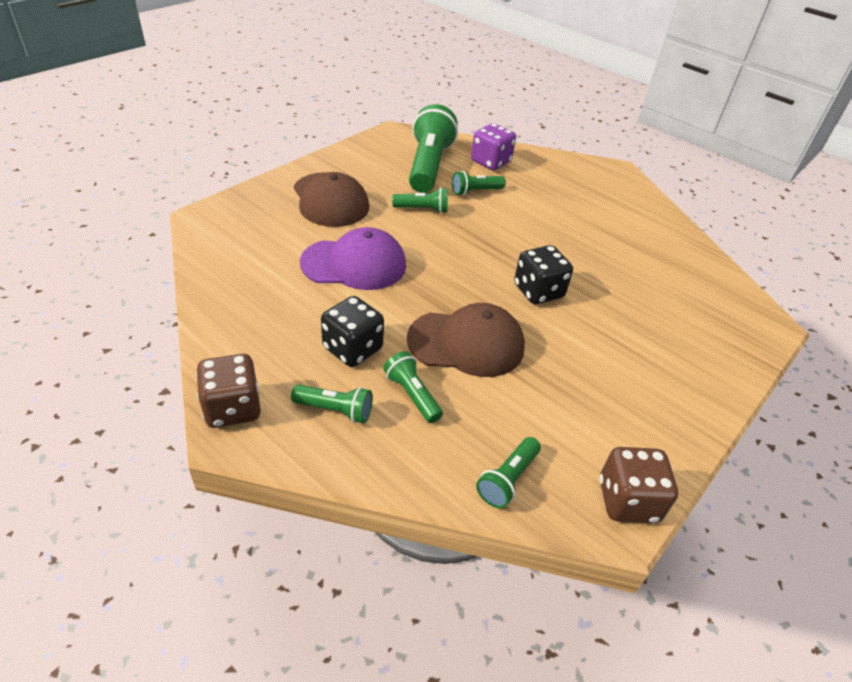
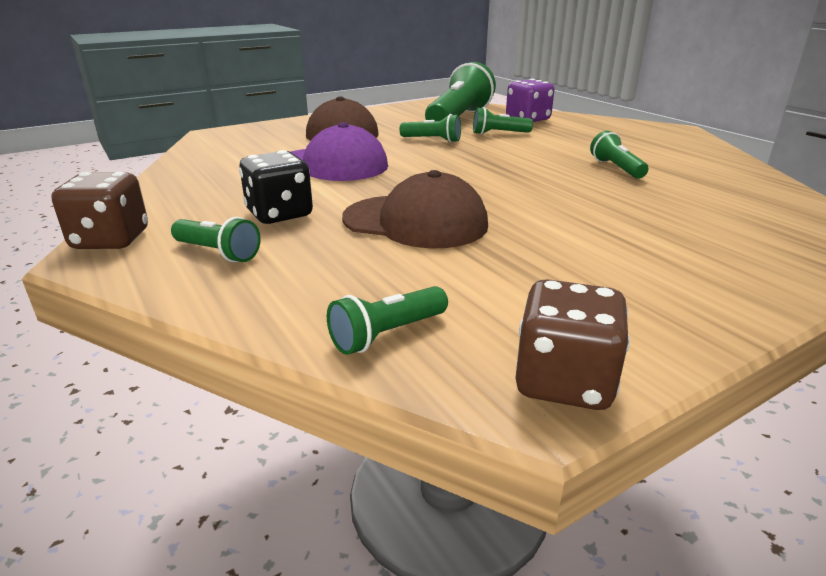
camera: 20 degrees right, 15 degrees down
green flashlight [383,351,443,423] -> green flashlight moved to [590,131,649,179]
black dice [514,245,573,304] -> none

